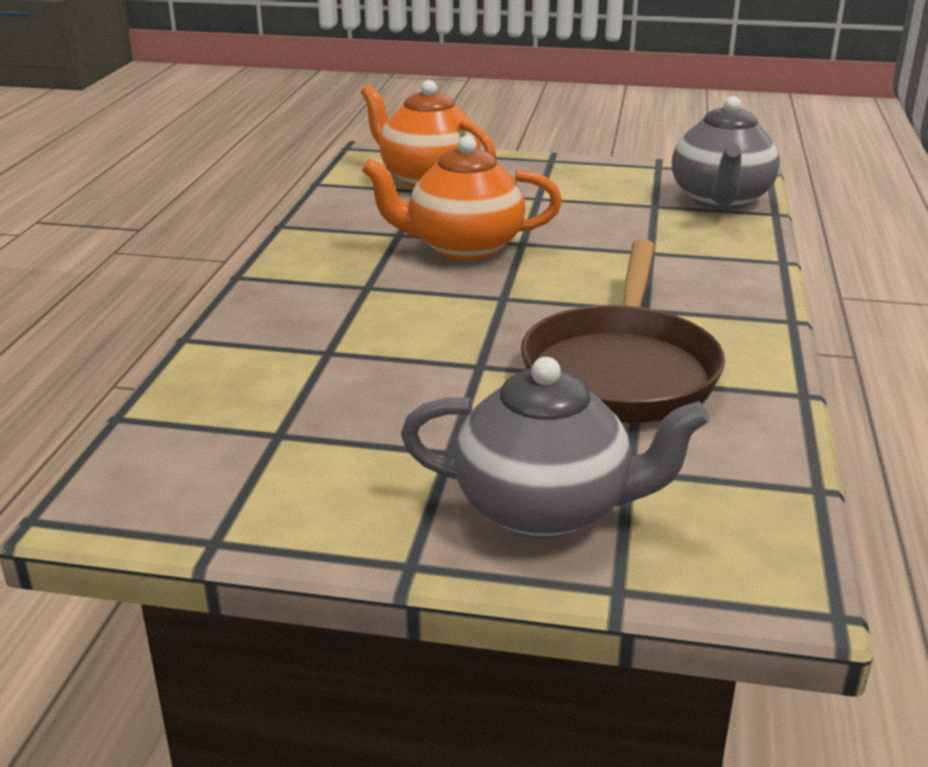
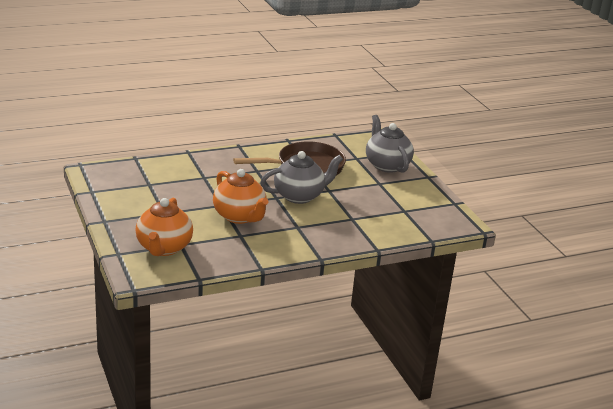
camera: 125 degrees left, 0 degrees up
grey teapot [672,96,780,210] -> grey teapot moved to [260,151,343,204]

